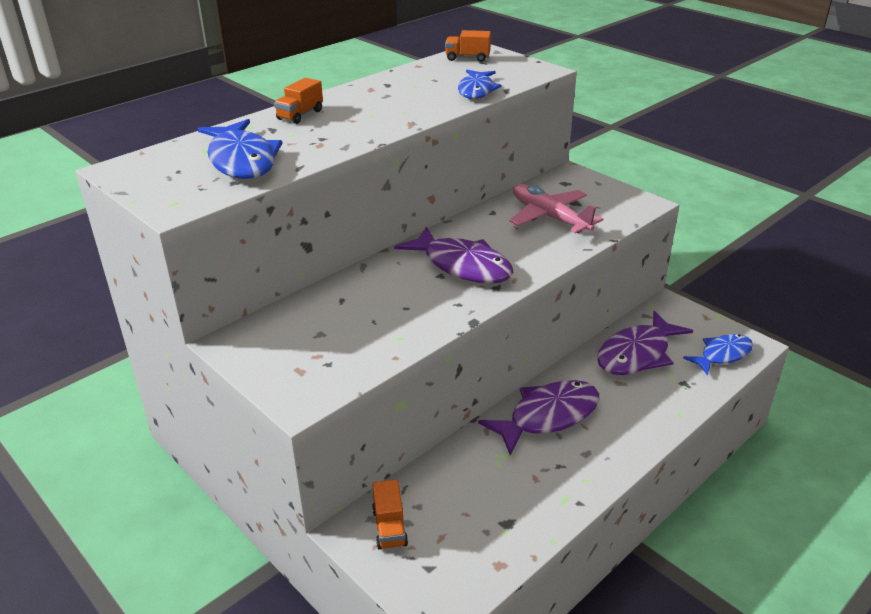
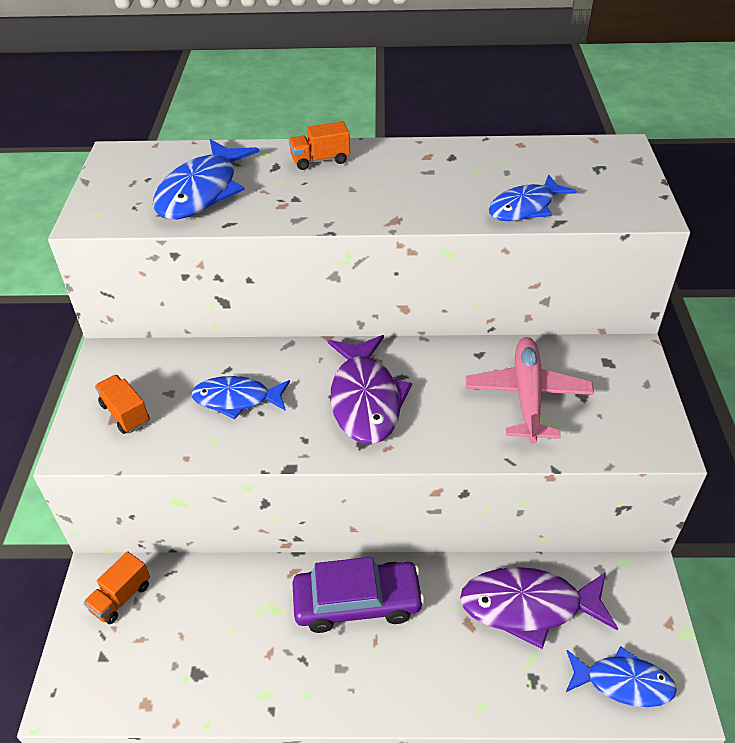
camera: 45 degrees right, 10 degrees up
orange truck [445,30,491,62] -> orange truck moved to [95,375,150,434]
purple fish [478,380,599,455] -> purple car [292,557,424,633]
none -> blue fish [192,376,290,419]

